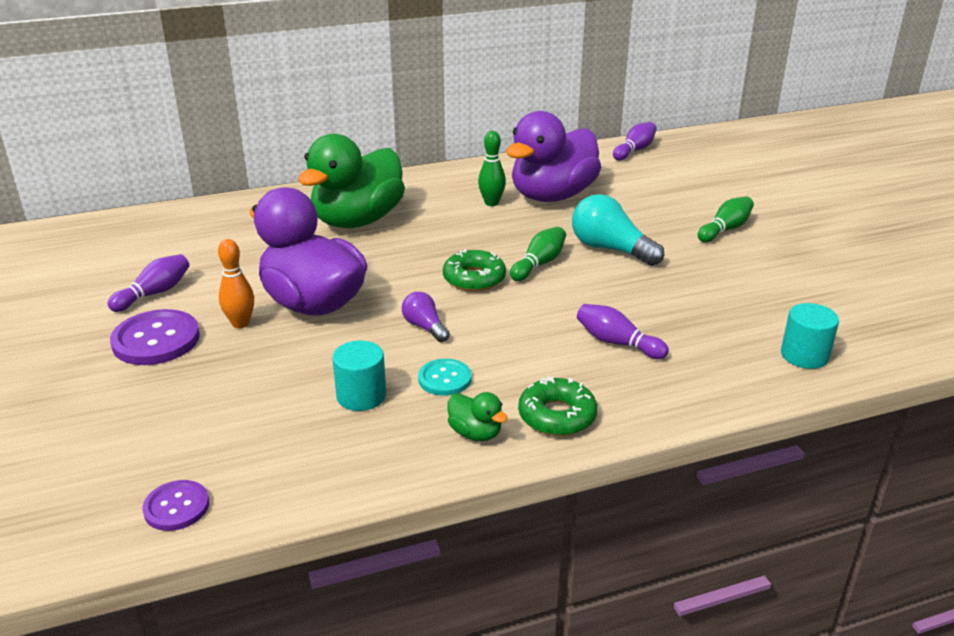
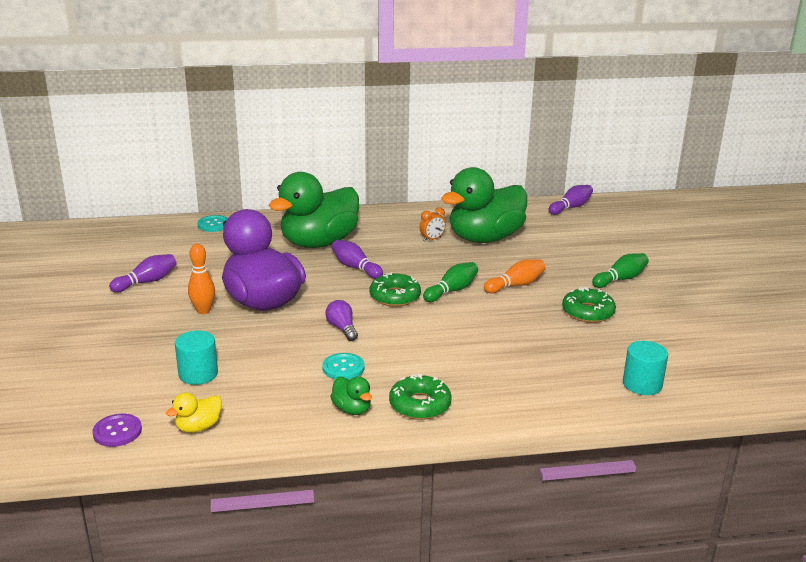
camera: 10 degrees right, 5 degrees down
purple button [110,309,200,365] -> none
turquoise cylinder [332,341,386,411] -> turquoise cylinder moved to [175,331,218,385]
green bowling pin [478,131,506,206] -> orange clock [419,207,446,242]
purple duck [506,111,601,202] -> green duck [441,167,527,243]
turquoise light bulb [572,194,664,266] -> orange bowling pin [484,259,546,293]
purple bowling pin [577,304,669,359] -> purple bowling pin moved to [332,240,383,279]
none -> yellow duck [166,393,222,433]
none -> turquoise button [197,215,228,232]
none -> green donut [562,287,616,323]

